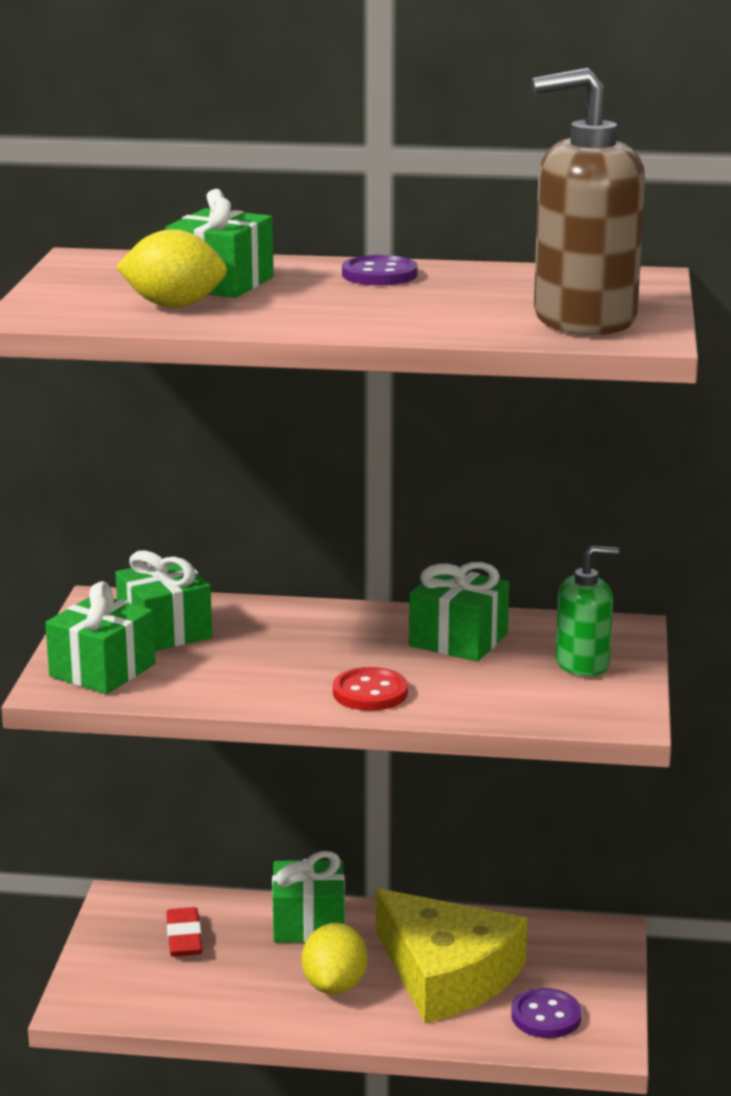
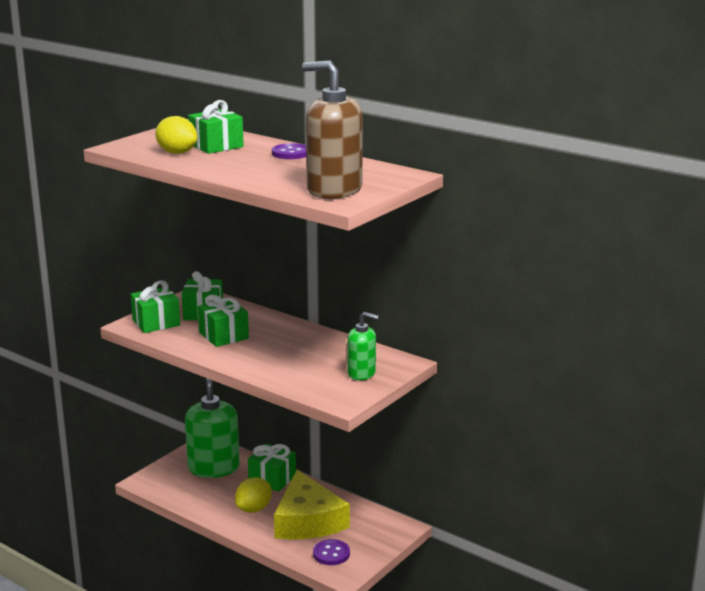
camera: 30 degrees right, 0 degrees up
red eraser [166,907,202,957] -> green soap dispenser [185,378,240,478]
red button [333,667,408,711] -> none
green gift [409,562,509,662] -> green gift moved to [198,295,249,347]

